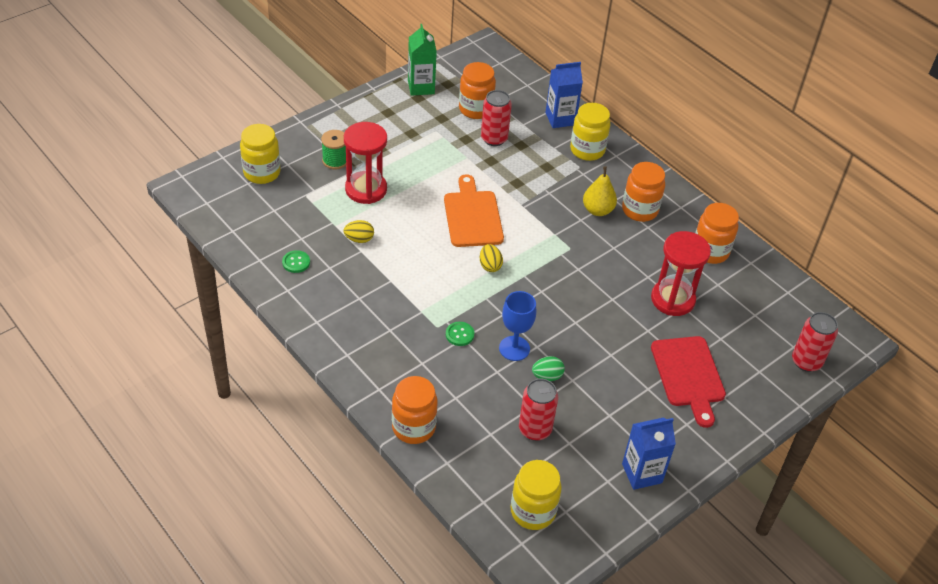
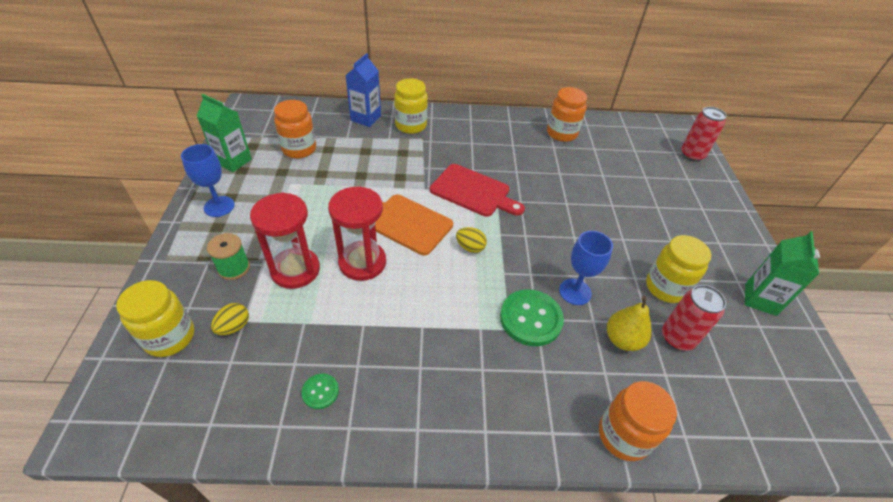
camera: 50 degrees left, 0 degrees up
yellow egg [343,220,374,243] -> yellow egg moved to [211,303,249,335]
green button [446,322,474,346] -> green button [500,289,564,346], size x1.98
red can [481,90,512,146] -> none
yellow jar [510,460,562,530] -> yellow jar moved to [646,235,711,303]
green egg [532,356,565,381] -> none
yellow pear [583,166,617,216] -> yellow pear moved to [607,296,652,351]
orange jar [622,162,665,222] -> none
blue carton [622,418,676,490] -> green carton [745,231,820,316]
red hourglass [651,231,711,316] -> red hourglass moved to [328,187,386,281]
red cutting board [651,336,726,428] -> red cutting board moved to [430,164,525,217]
none -> blue goblet [181,144,235,217]

